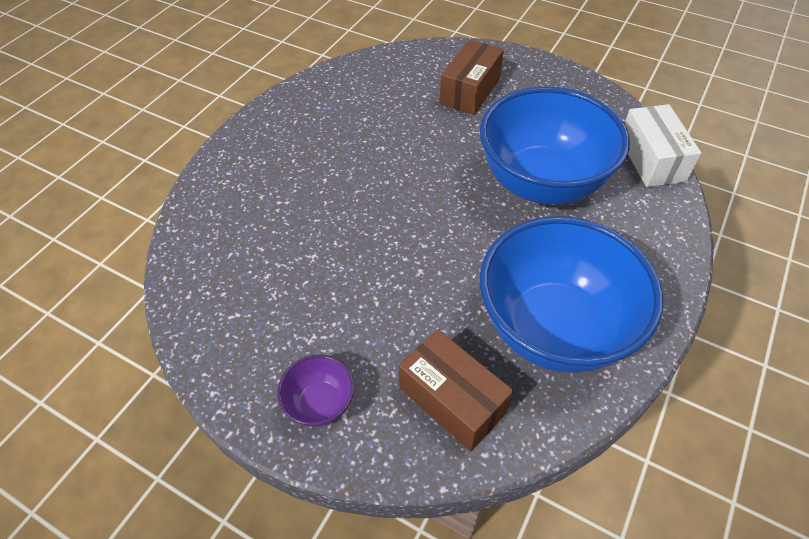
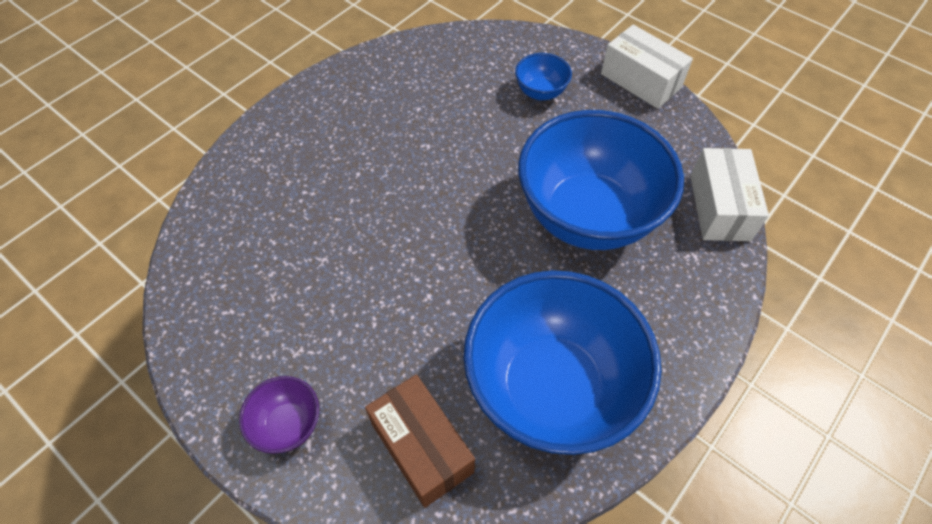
camera: 10 degrees right, 5 degrees up
brown box [440,40,504,115] -> blue bowl [515,53,572,100]
none -> white box [601,25,693,109]

